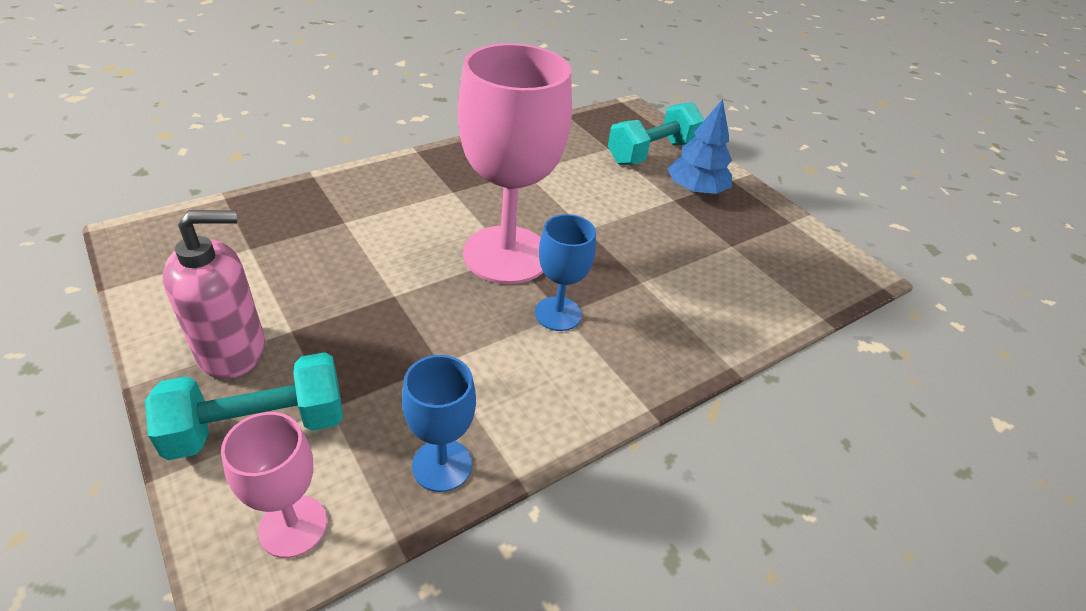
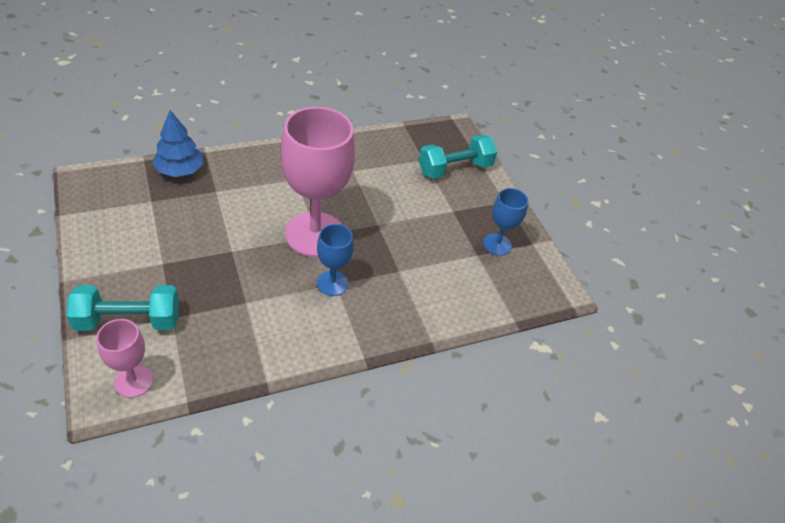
camera: 10 degrees right, 5 degrees up
pink soap dispenser [163,210,265,379] -> none
blue goblet [402,355,476,492] -> blue goblet moved to [483,188,529,256]
blue tree [668,99,732,194] -> blue tree moved to [152,110,204,177]

